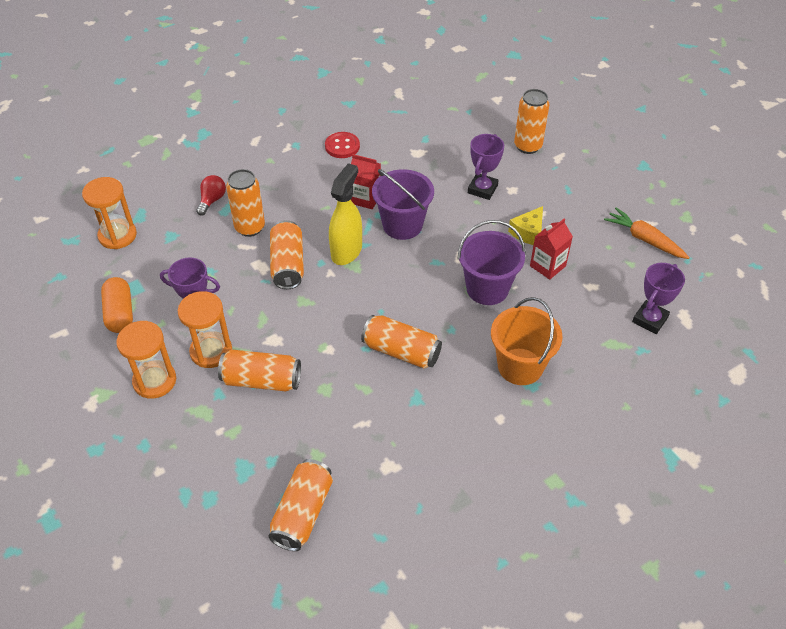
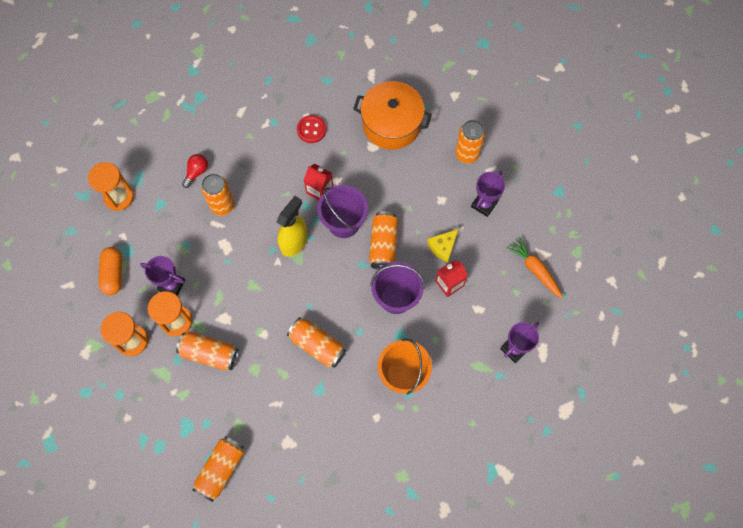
camera: 10 degrees right, 20 degrees up
orange can [270,220,304,289] -> orange can moved to [369,211,398,270]
purple trophy [468,134,504,200] -> purple trophy moved to [471,170,505,217]
none -> orange pot [353,81,432,150]

